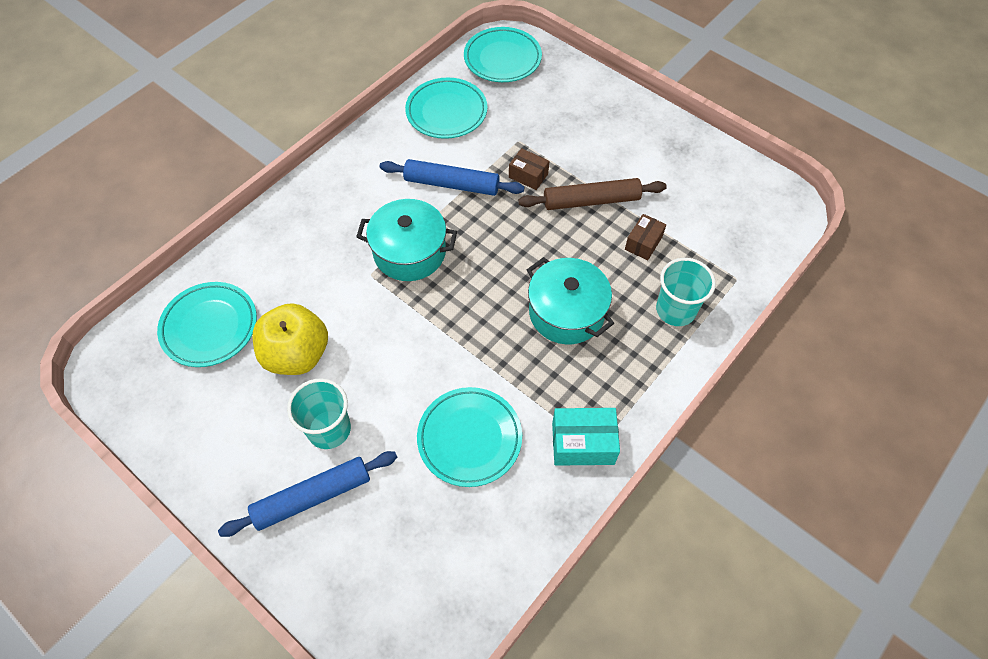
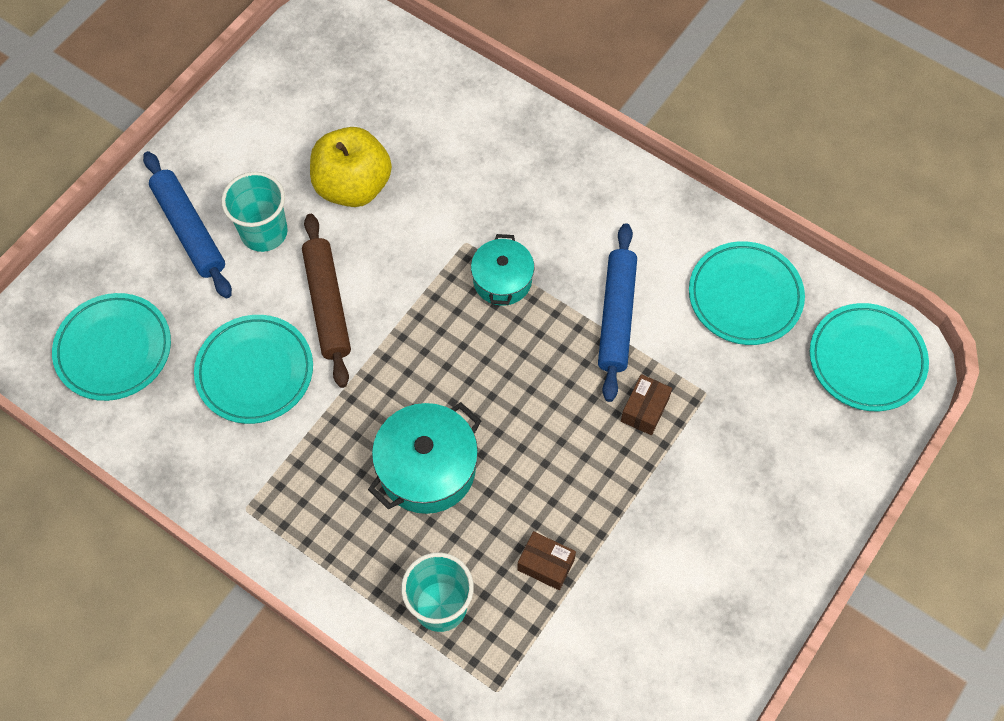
camera: 85 degrees right, 5 degrees up
turquoise plate [157,282,257,367] -> turquoise plate moved to [52,293,171,401]
turquoise pot [356,199,457,281] -> turquoise pot [471,234,534,306], size x0.65
brown rolling pin [518,178,667,210] -> brown rolling pin moved to [302,214,351,388]
turquoise box [552,408,620,466] -> none

